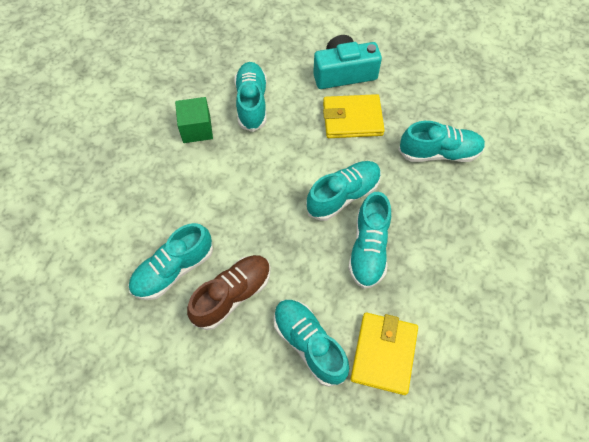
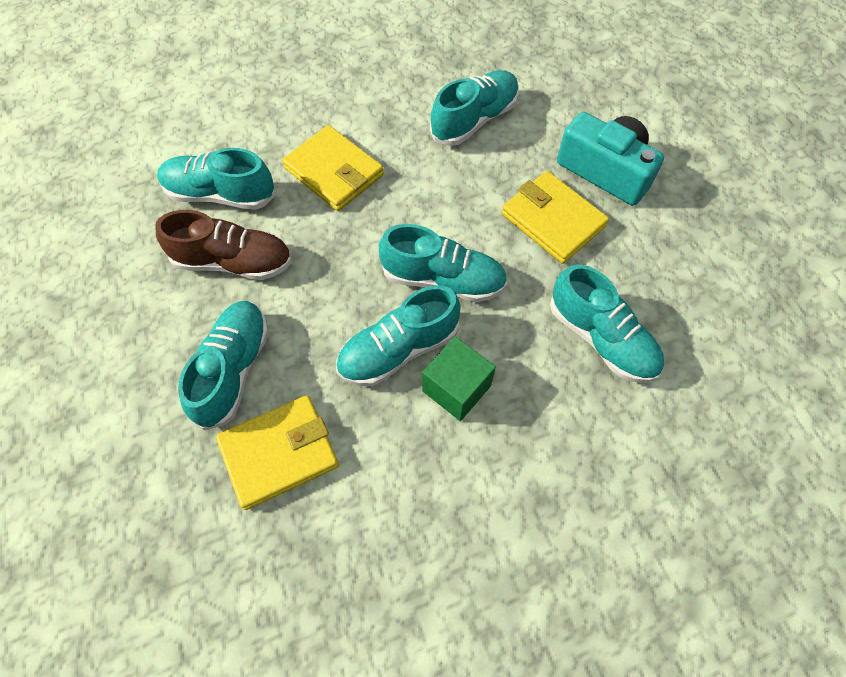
camera: 50 degrees right, 0 degrees up
green cube [175,97,213,143] -> green cube moved to [422,336,496,421]
none -> yellow wallet [282,125,384,211]

